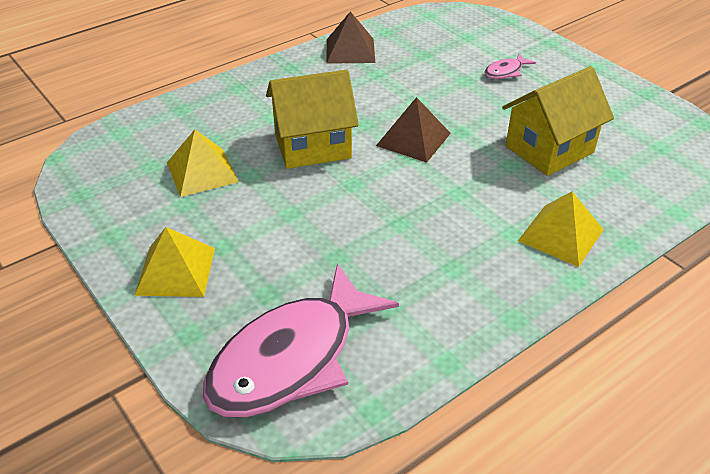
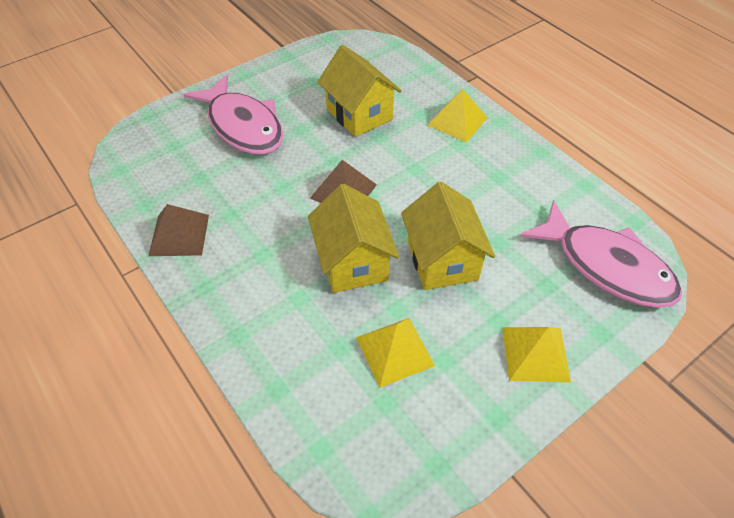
camera: 90 degrees left, 10 degrees up
pink fish [485,53,536,79] -> pink fish [183,75,283,155], size x2.46
none -> yellow house [401,181,495,290]

